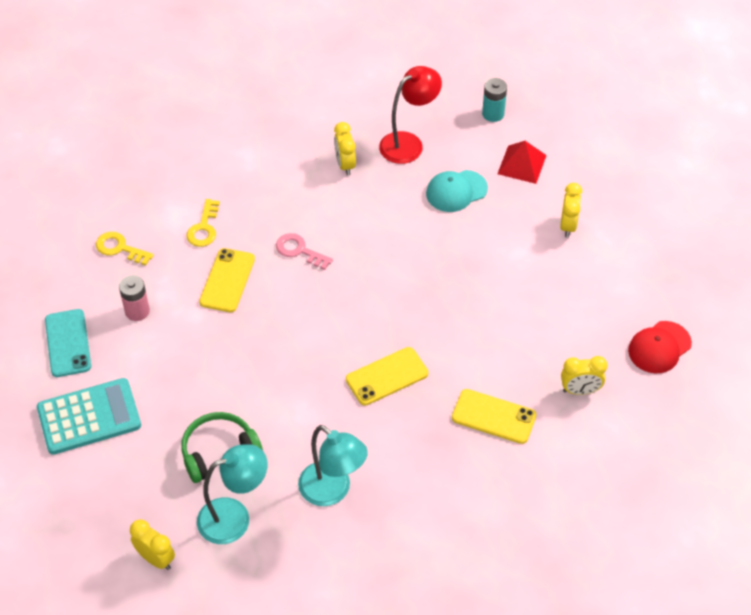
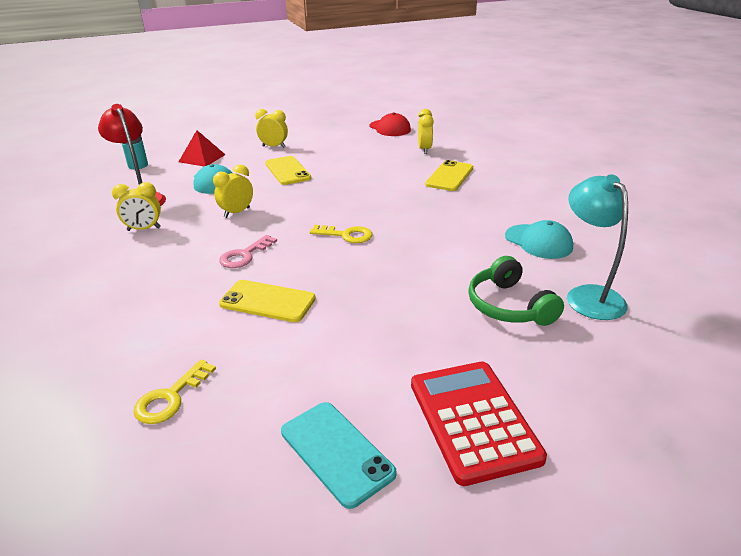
camera: 85 degrees left, 20 degrees down
turquoise calculator [37,378,141,455] -> red calculator [411,361,547,486]
turquoise phone [45,309,91,377] -> turquoise phone turned 60 degrees clockwise [281,402,397,509]
pink battery [119,275,150,321] -> none
yellow clock [130,519,175,570] -> yellow clock moved to [213,165,253,218]
yellow key [186,199,220,247] -> yellow key moved to [310,225,372,243]
turquoise lamp [298,425,368,506] -> turquoise cap [505,220,573,259]
yellow phone [346,347,428,406] -> yellow phone moved to [265,156,311,185]

